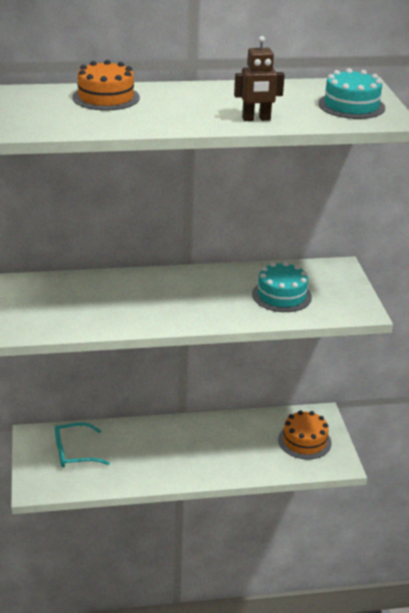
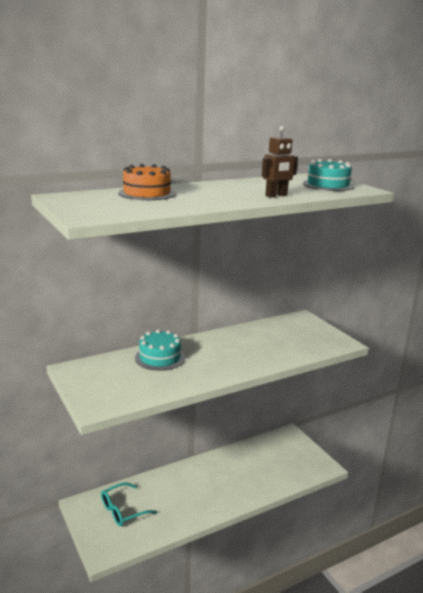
camera: 20 degrees left, 10 degrees down
turquoise cake [252,262,312,312] -> turquoise cake moved to [135,330,185,371]
orange cake [278,410,331,459] -> none

